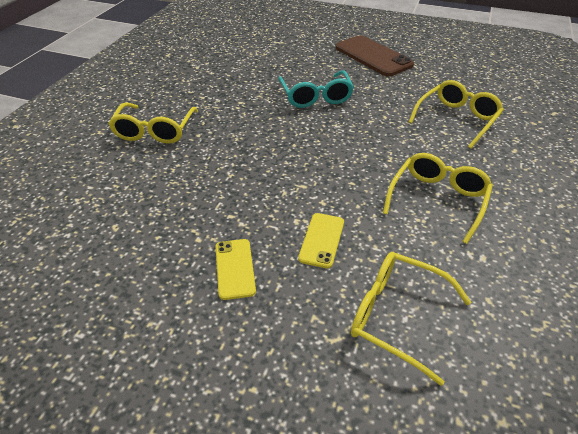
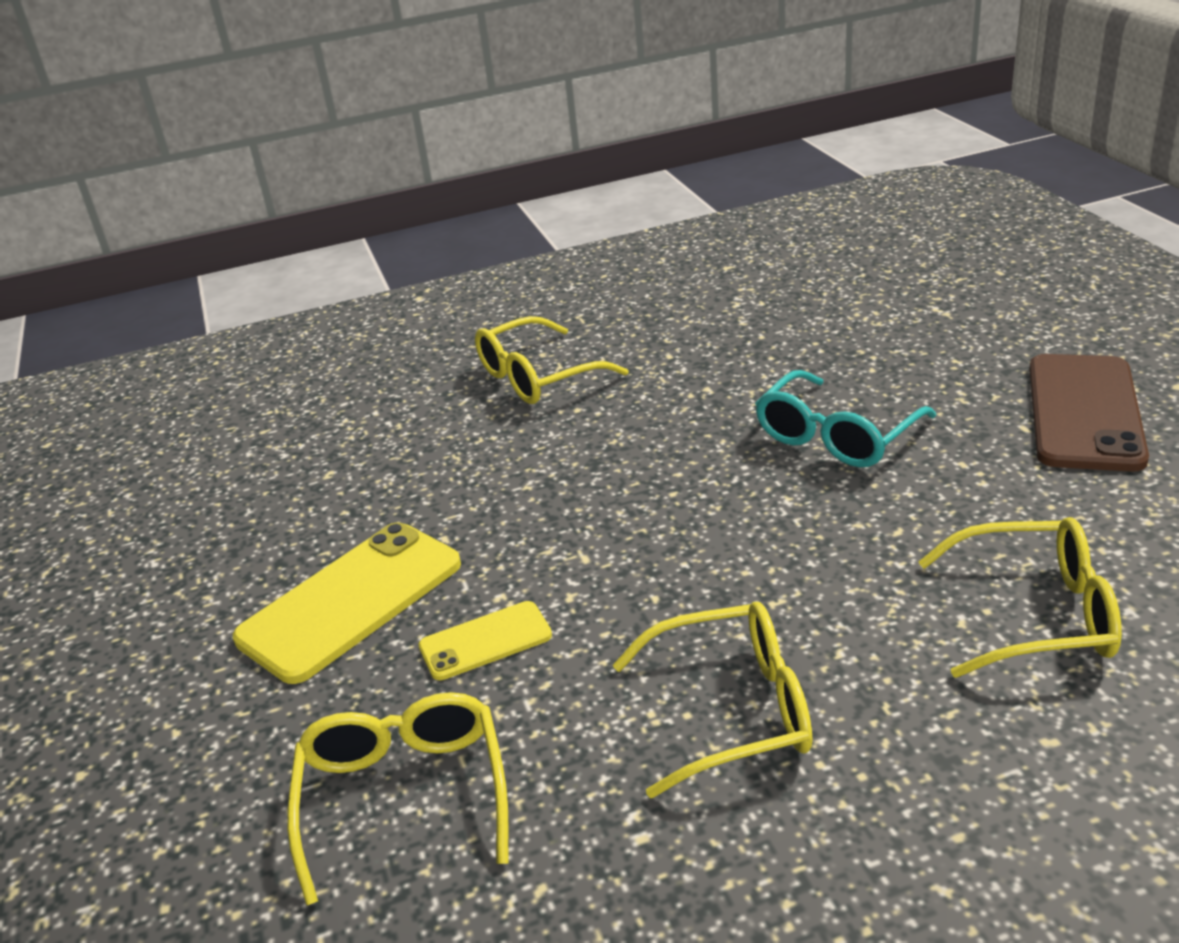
camera: 55 degrees right, 10 degrees down
yellow phone [215,239,256,300] -> yellow phone [233,523,461,684], size x1.87

